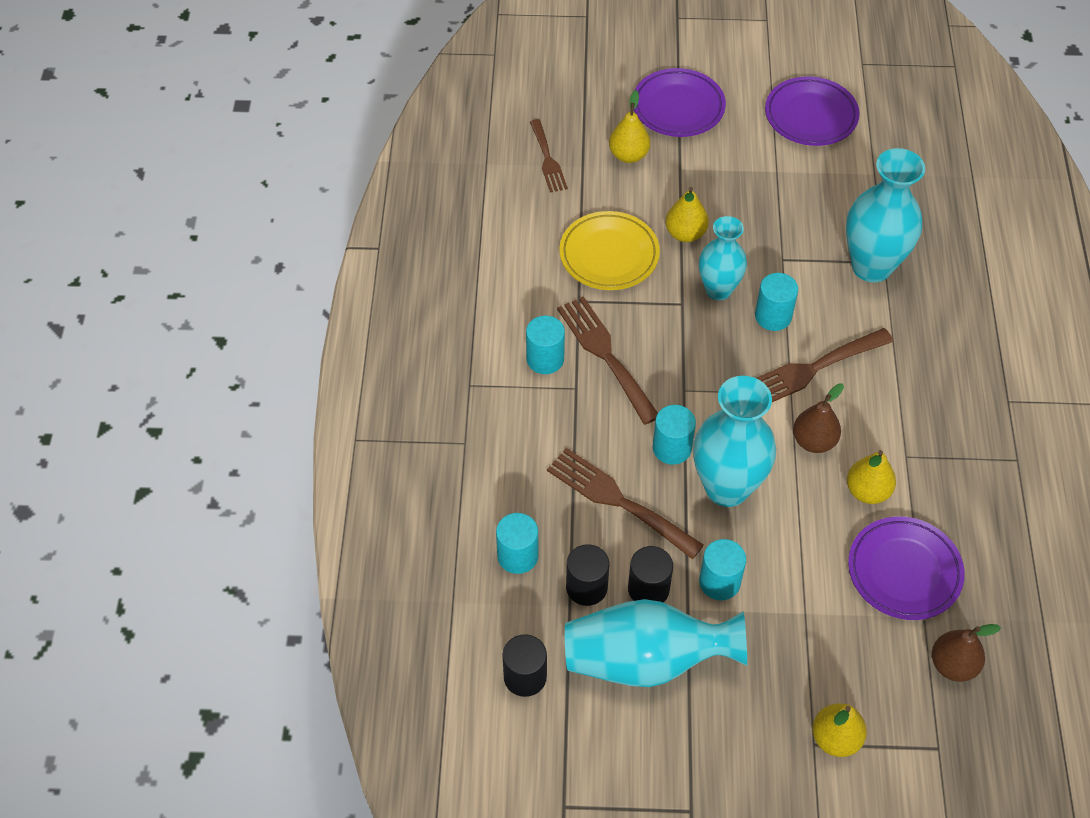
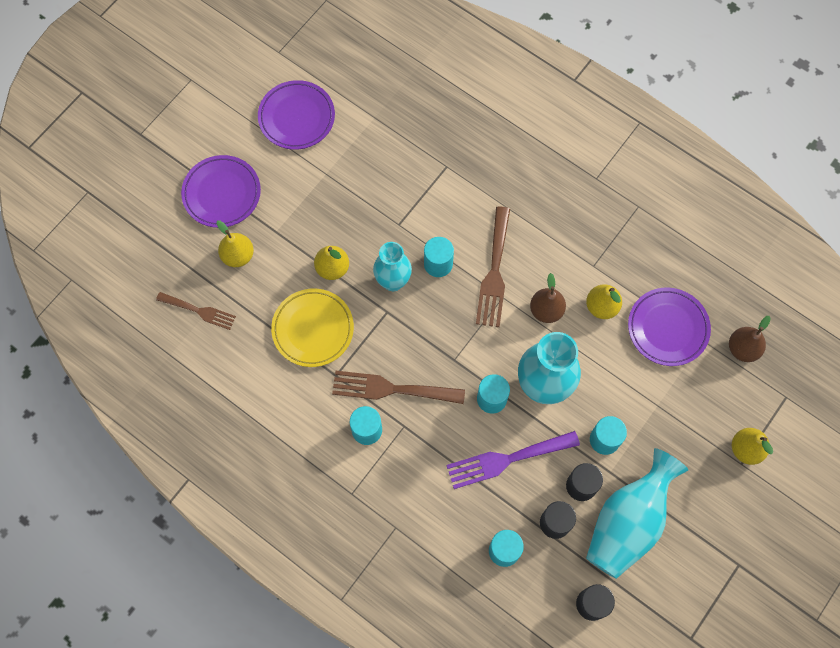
camera: 55 degrees left, 15 degrees up
brown fork [547,448,704,559] -> purple fork [446,431,580,489]
turquoise vase [846,148,925,282] -> none

